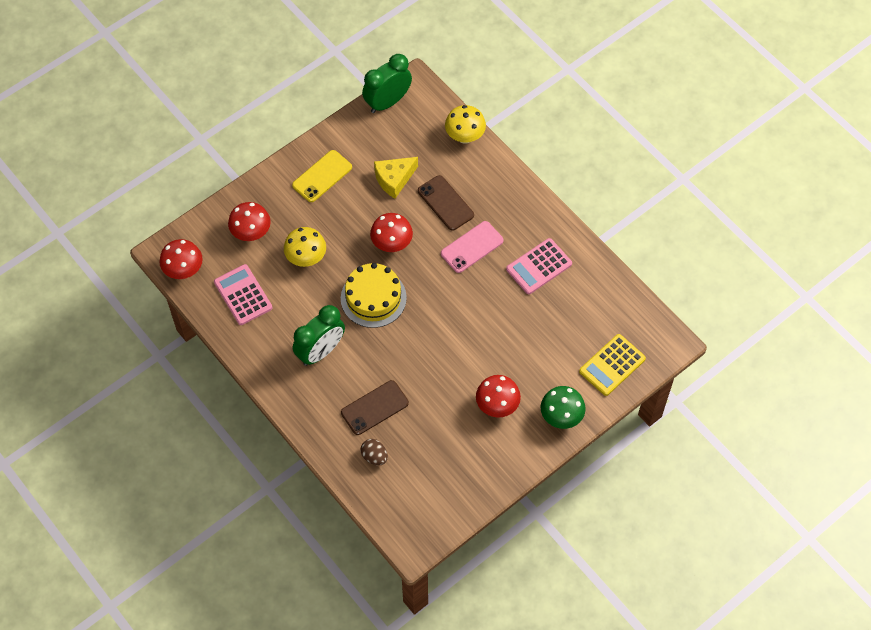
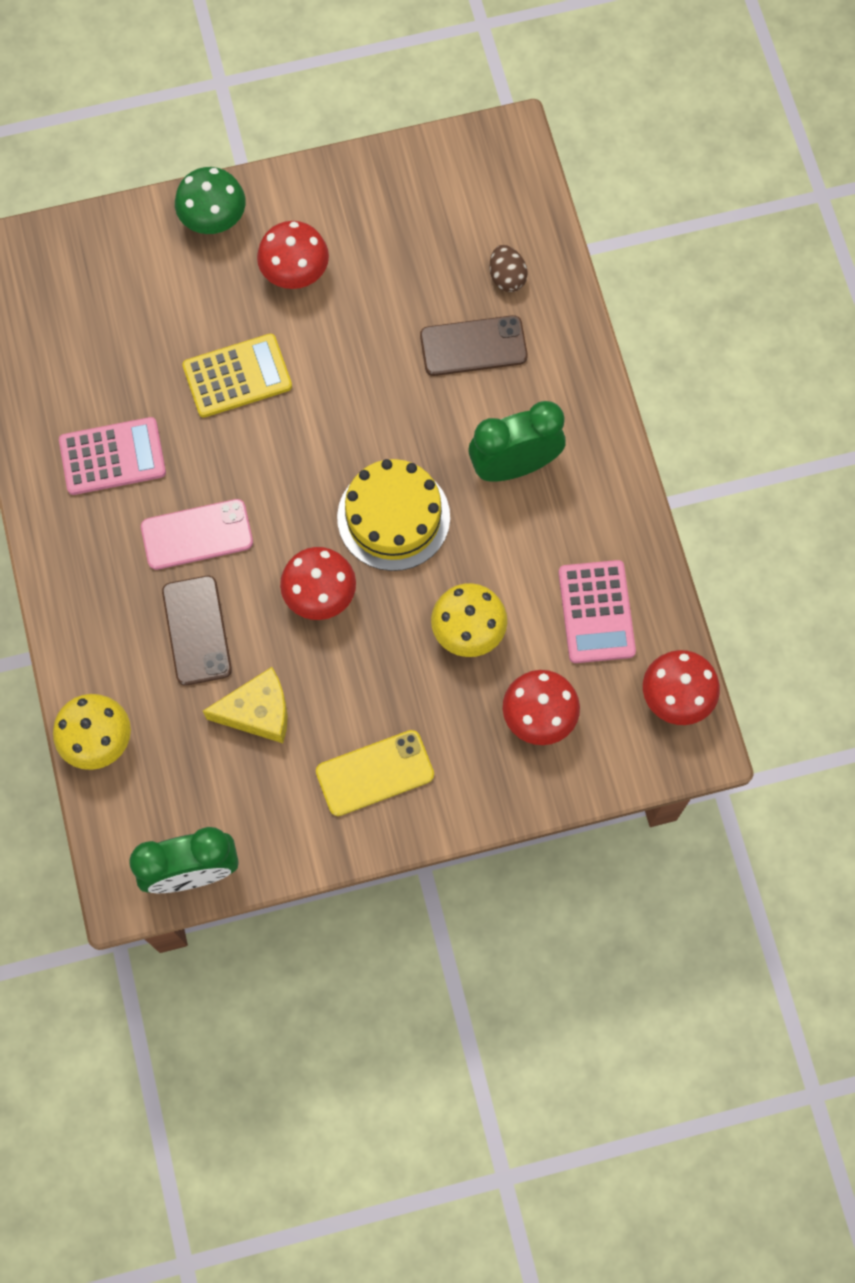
camera: 155 degrees left, 10 degrees up
yellow calculator [579,334,646,396] -> yellow calculator moved to [182,334,292,418]

